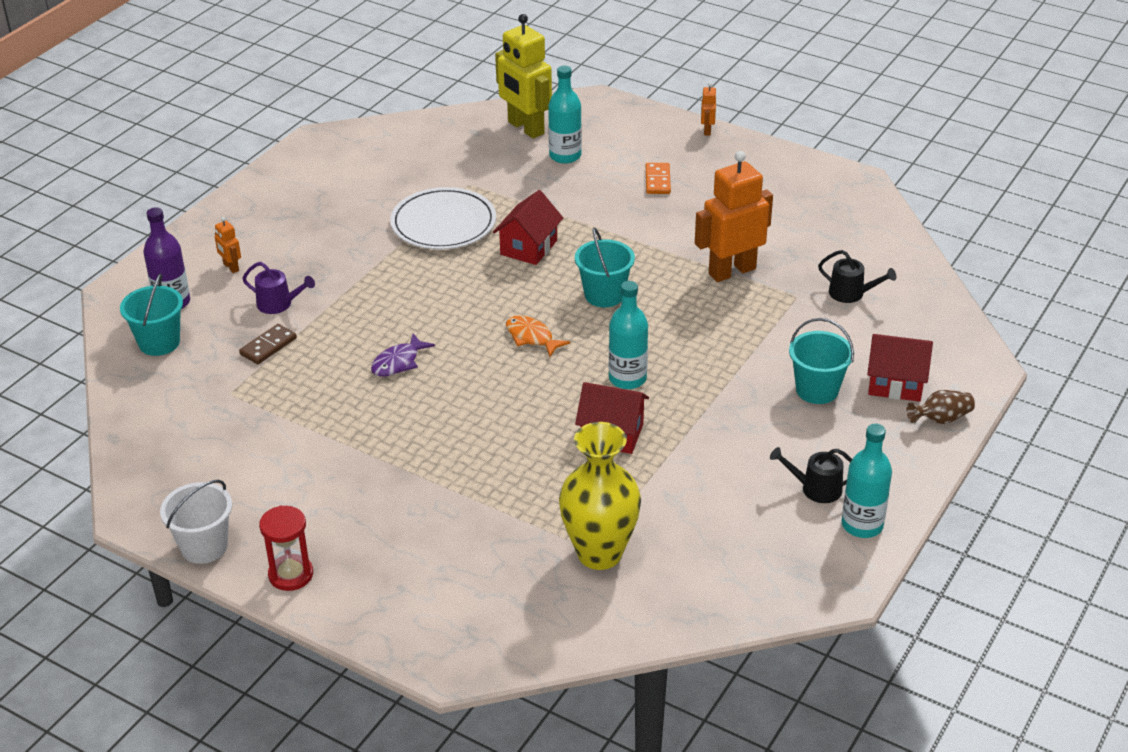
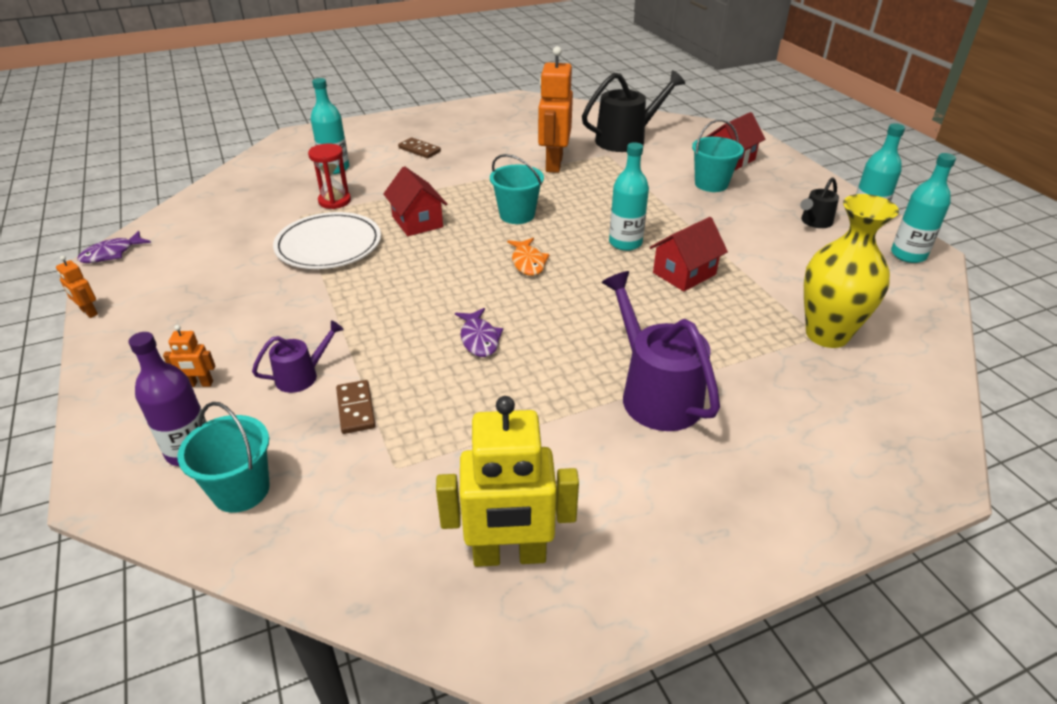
camera: 55 degrees left, 0 degrees up
white bucket [160,480,232,564] -> none
red hourglass [259,506,313,591] -> red hourglass moved to [308,144,351,209]
yellow robot [495,14,552,138] -> yellow robot moved to [436,396,579,567]
orange fish [506,315,570,357] -> orange fish turned 90 degrees counterclockwise [507,238,549,276]
orange domino [646,163,671,194] -> brown domino [398,137,441,158]
orange robot [701,82,716,136] -> orange robot moved to [56,256,98,318]
black watering can [818,250,896,303] -> black watering can [582,70,685,152], size x1.90
brown vase [906,390,975,424] -> none
none -> purple fish [77,231,151,263]
none -> purple watering can [601,271,720,431]
none -> turquoise bottle [891,153,956,263]

